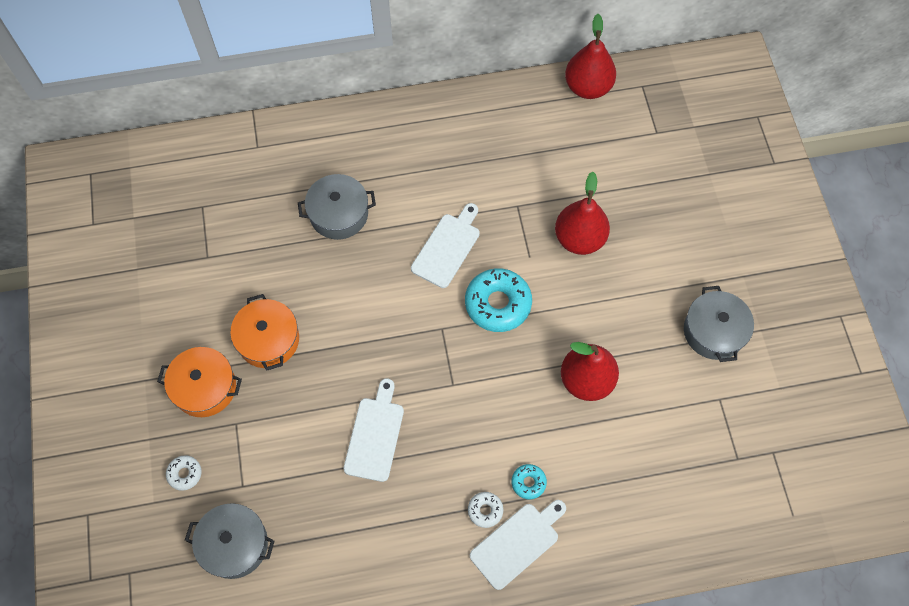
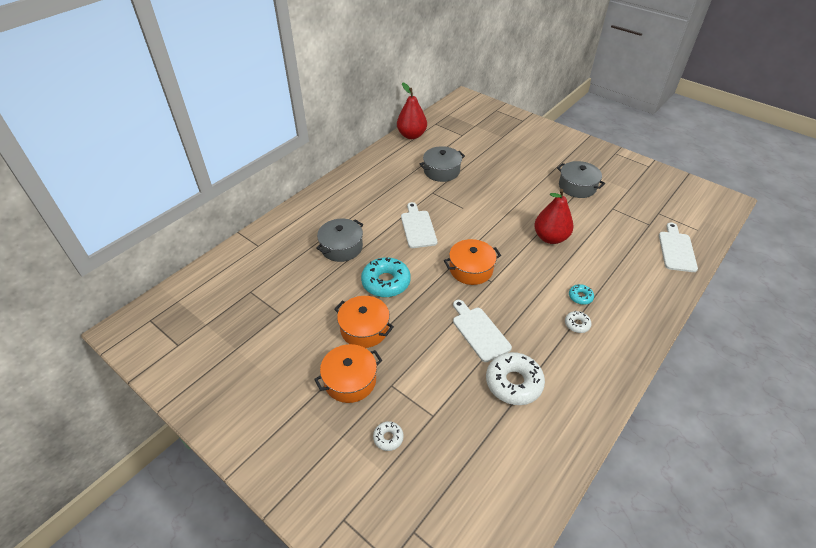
camera: 40 degrees left, 20 degrees down
grey pot [185,503,274,579] -> grey pot moved to [419,146,465,182]
turquoise donut [465,268,532,332] -> turquoise donut moved to [361,257,411,297]
white cutting board [470,500,566,590] -> white cutting board moved to [659,223,698,272]
red pear [555,172,610,255] -> none
none -> orange pot [444,239,501,285]
none -> white donut [486,352,545,405]

